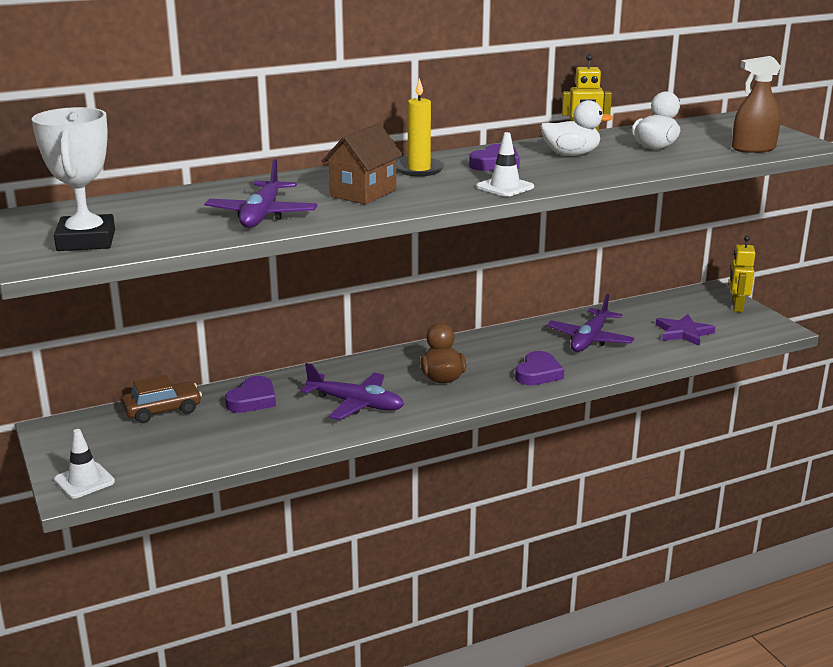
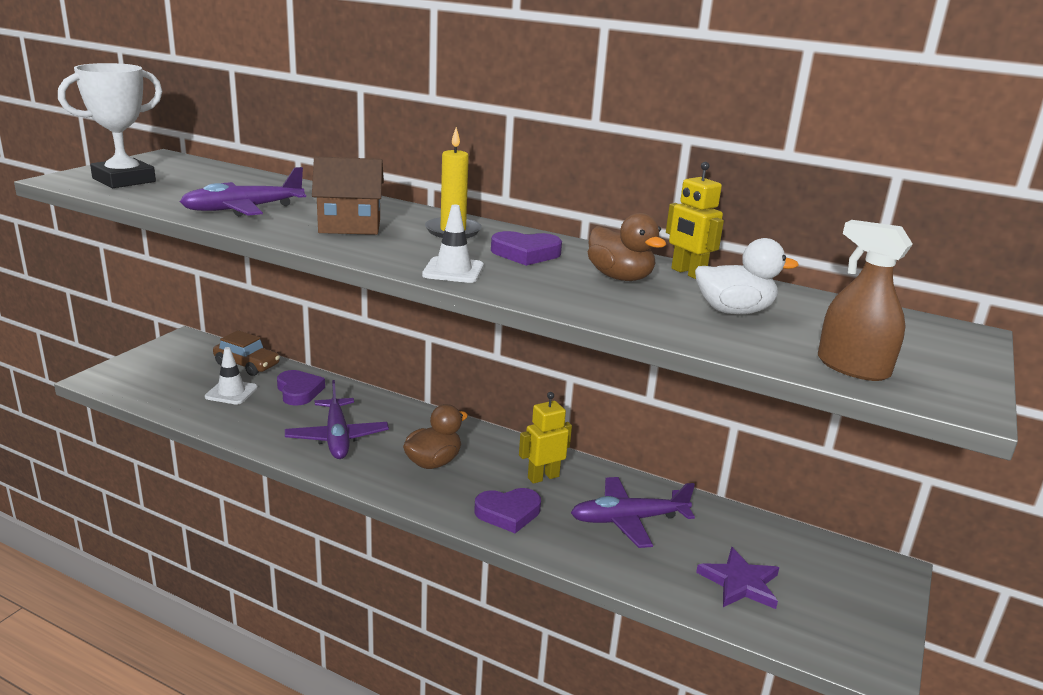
camera: 50 degrees right, 0 degrees up
white traffic cone [54,429,115,499] -> white traffic cone moved to [205,347,258,404]
purple heart [225,376,276,413] -> purple heart turned 105 degrees counterclockwise [277,370,325,406]
white duck [540,100,613,156] -> brown duck [588,213,666,281]
yellow robot [729,236,755,312] -> yellow robot moved to [519,392,572,484]

